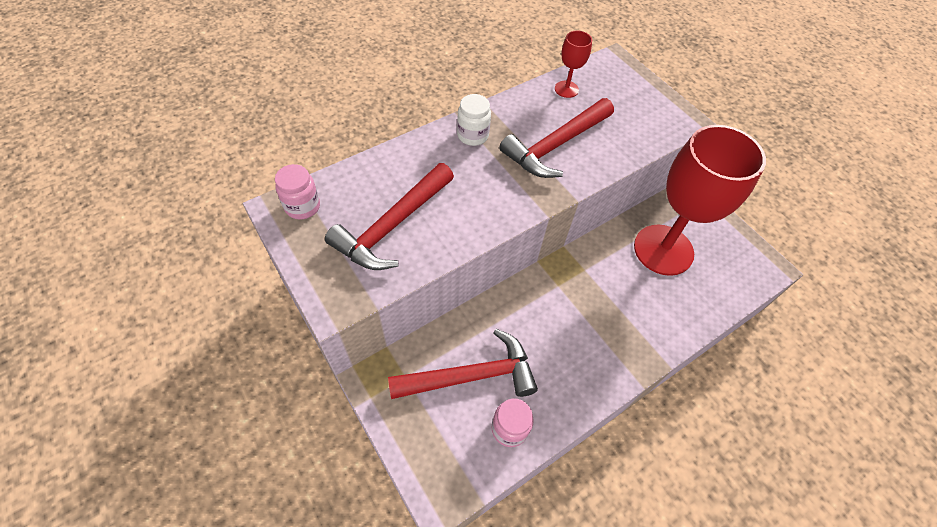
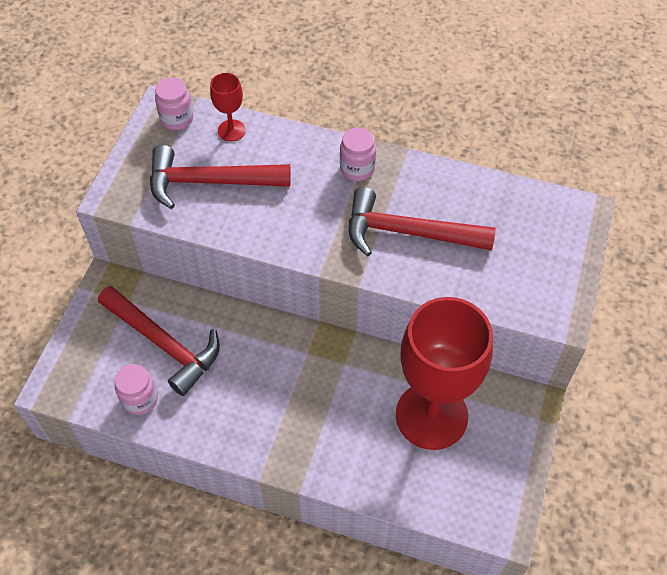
camera: 55 degrees right, 0 degrees up
white jar [457,94,491,146] -> pink jar [340,127,376,181]
red goblet [555,31,592,98] -> red goblet moved to [210,73,246,141]

